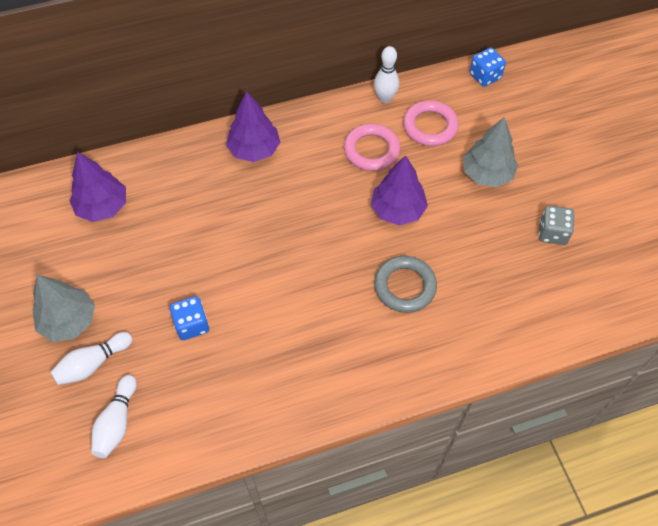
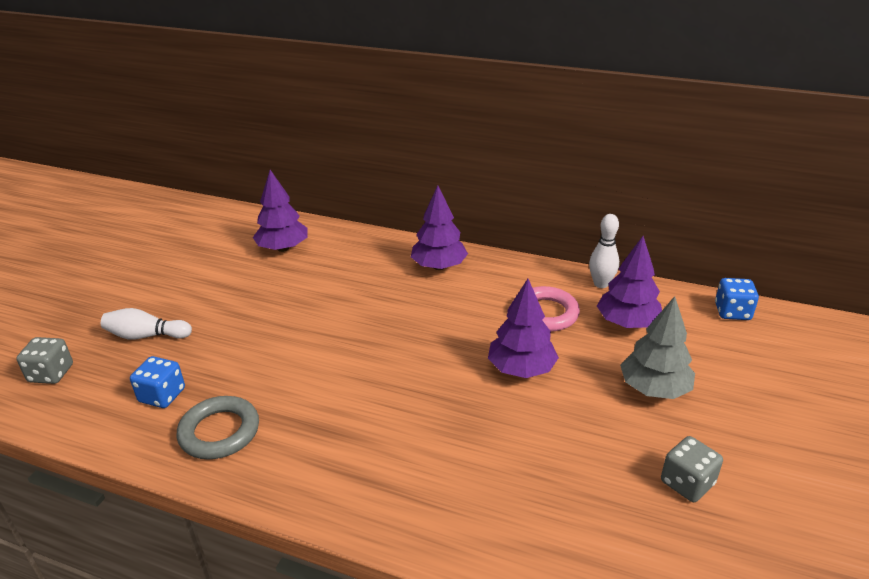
camera: 40 degrees right, 25 degrees down
grey tree [32,275,95,342] -> none
white bowling pin [91,375,137,458] -> none
blue dice [170,296,209,340] -> blue dice moved to [130,356,185,408]
grey ring [374,256,437,313] -> grey ring moved to [177,396,259,459]
pink ring [403,100,459,146] -> purple tree [597,236,662,328]
none -> grey dice [16,337,73,384]

